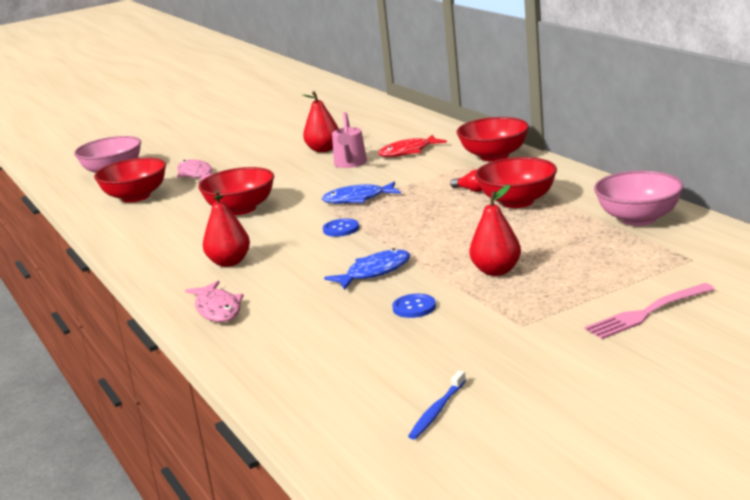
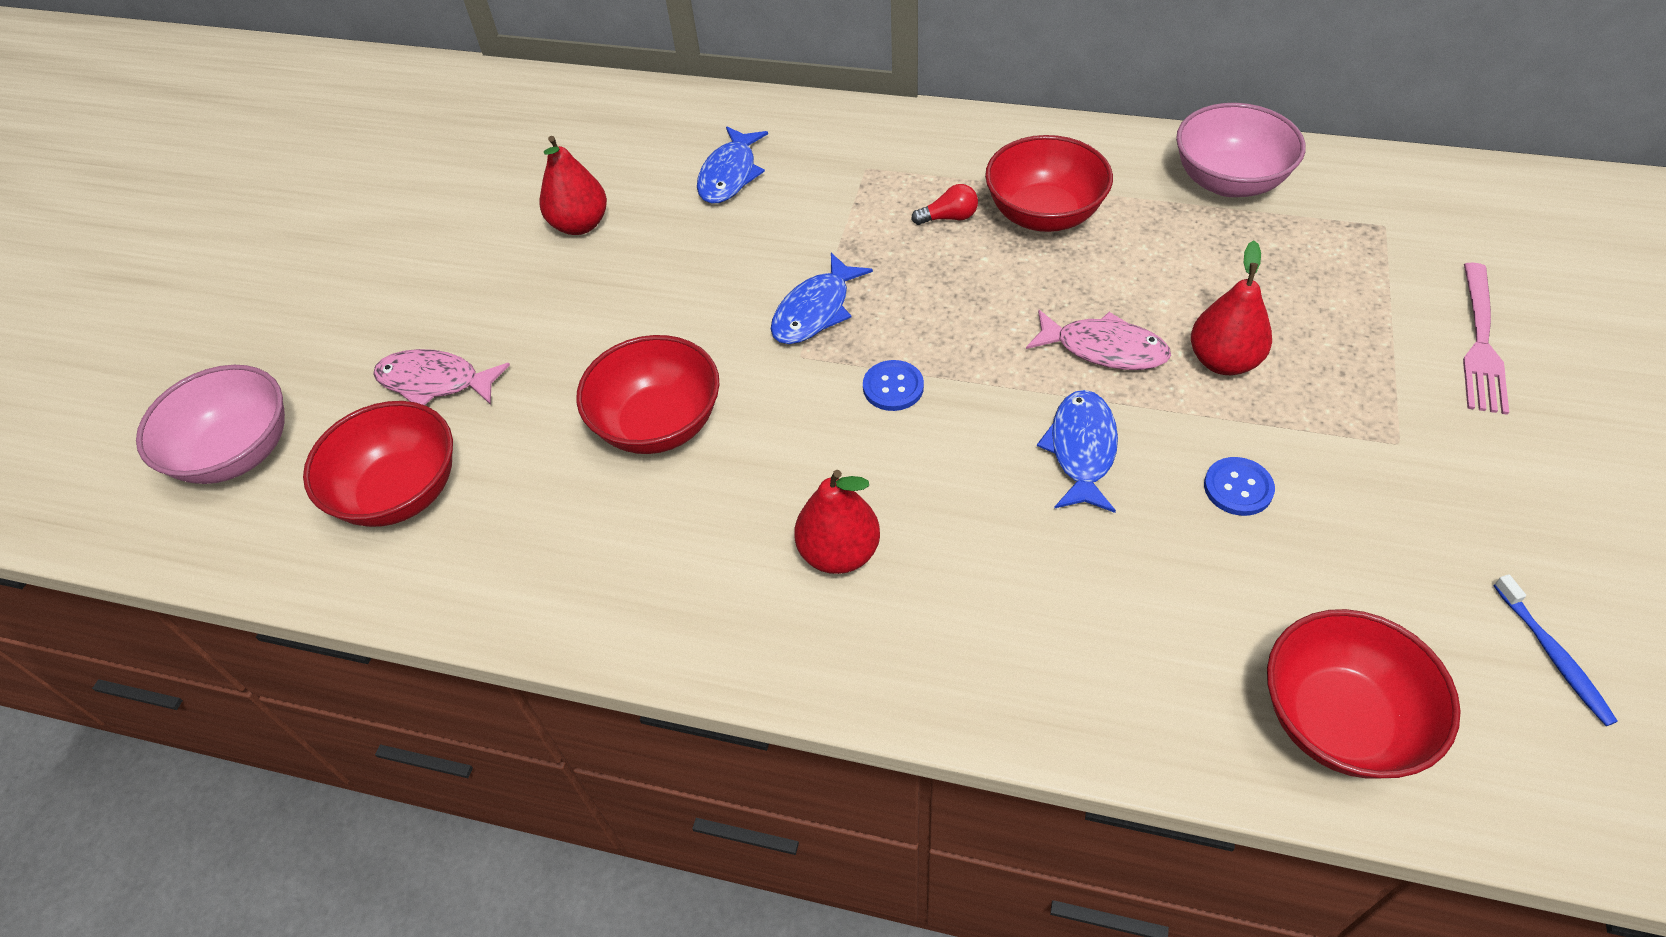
camera: 45 degrees left, 30 degrees up
pink fish [185,280,244,322] -> pink fish moved to [1026,310,1171,370]
pink watering can [332,112,367,168] -> none
red fish [378,135,447,157] -> blue fish [697,127,768,204]
red bowl [456,117,529,161] -> red bowl moved to [1267,609,1461,779]

